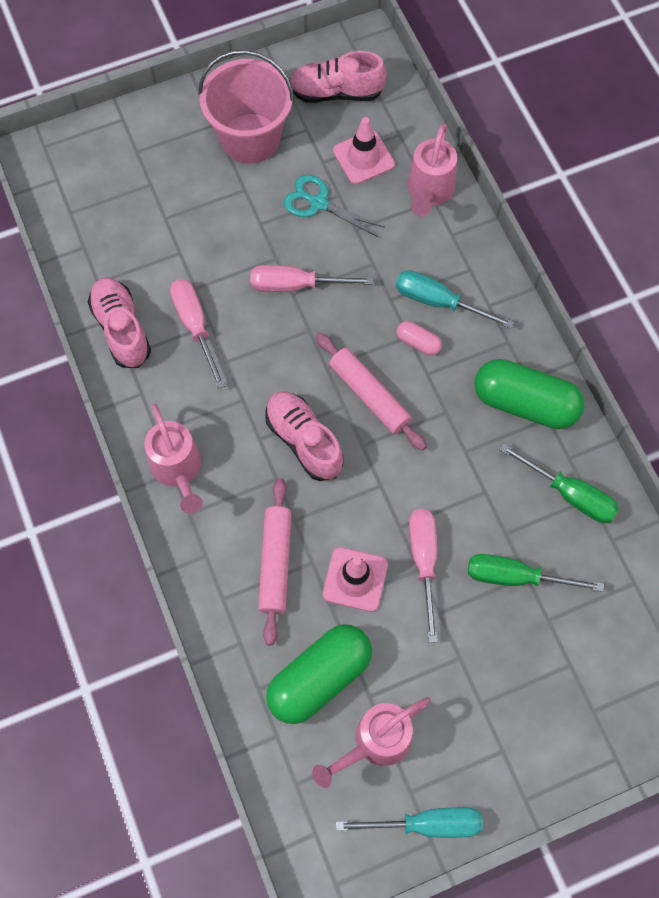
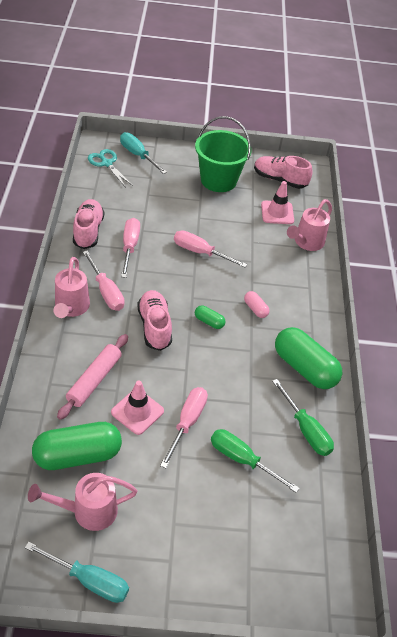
camera: 20 degrees right, 20 degrees down
pink bucket [198,50,294,164] -> green bucket [195,116,252,192]
turquoise scissors [284,175,384,237] -> turquoise scissors moved to [88,149,133,188]
pink rolling pin [316,333,427,451] -> green capsule [195,305,225,329]
turquoise screwdriver [396,270,514,329] -> turquoise screwdriver moved to [120,132,167,174]
none -> pink screwdriver [83,251,124,311]

